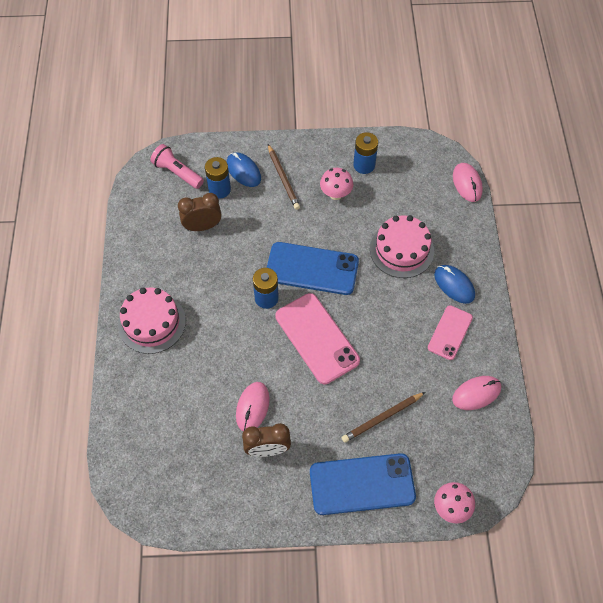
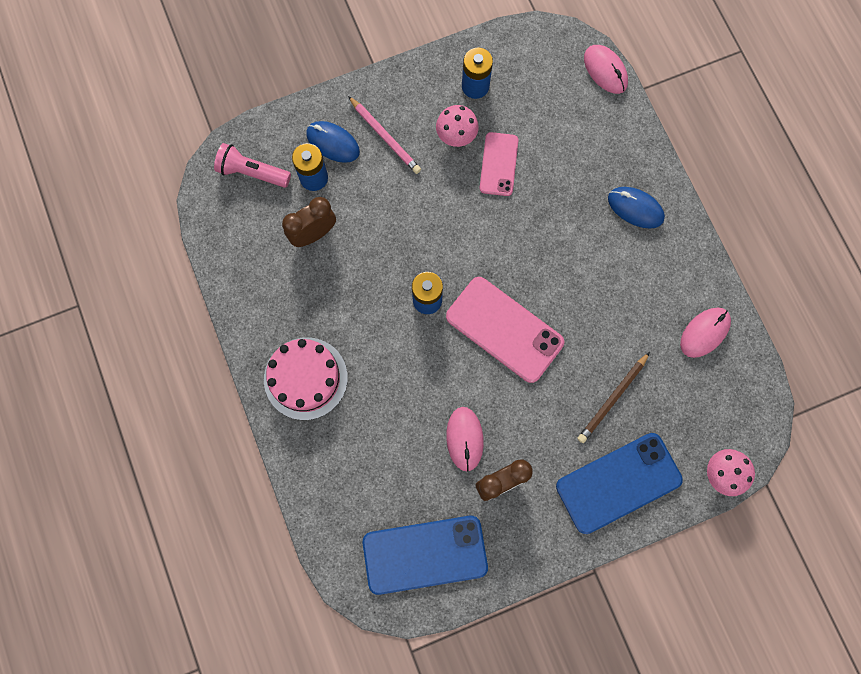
camera: 20 degrees left, 15 degrees up
blue phone [267,242,359,295] -> blue phone moved to [363,516,488,595]
brown pencil [268,144,300,210] -> pink pencil [348,96,421,174]
pink cake [370,215,434,278] -> none
pink phone [428,305,473,360] -> pink phone moved to [480,132,519,196]

